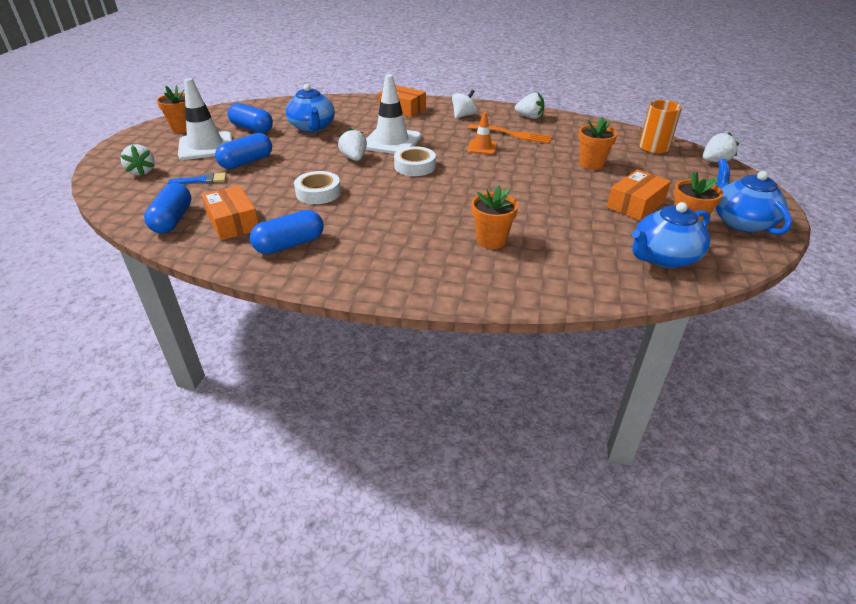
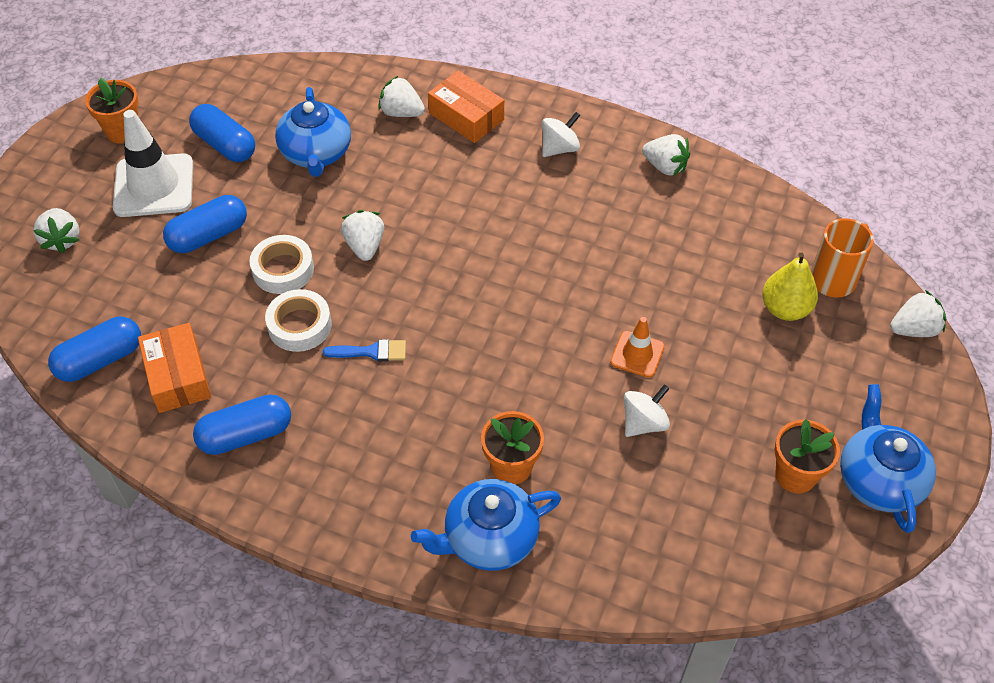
camera: 10 degrees right, 15 degrees up
blue capsule [144,183,191,234] -> blue capsule turned 45 degrees clockwise [48,317,141,382]
blue brush [168,173,226,184] -> blue brush moved to [323,339,406,362]
white traffic cone [366,74,422,154] -> none
white tape [394,147,436,176] -> white tape moved to [249,235,314,294]
orange traffic cone [467,112,497,155] -> orange traffic cone moved to [610,317,665,378]
orange fork [468,124,552,144] -> none
orange flower pot [578,116,618,170] -> none
orange box [607,170,671,221] -> none
blue teapot [632,202,710,268] -> blue teapot moved to [411,479,561,571]
none -> white strawberry [378,76,425,117]
none -> white spinning top [624,384,670,437]
none -> yellow pear [762,252,818,321]

